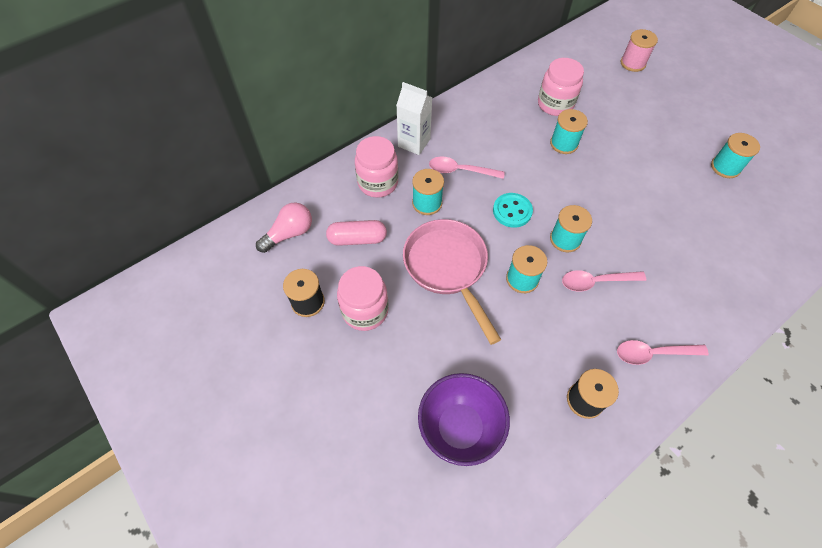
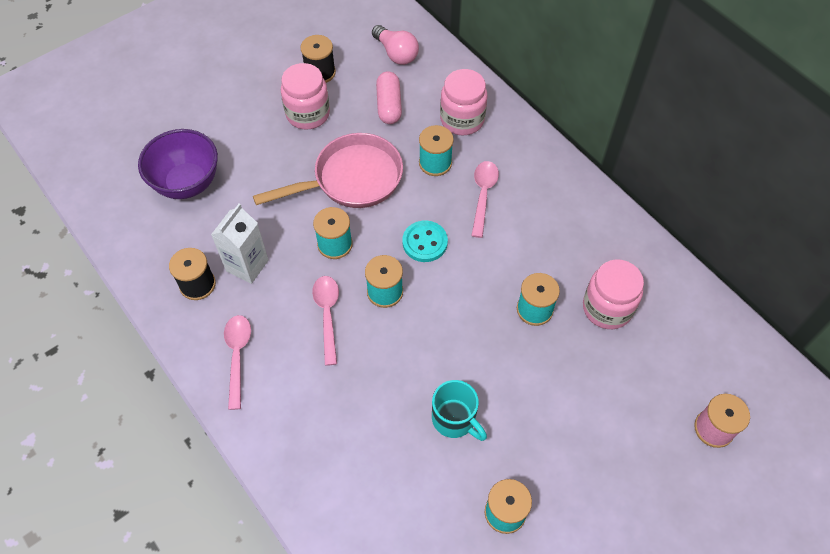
camera: 90 degrees right, 0 degrees up
white carton [396,82,432,155] -> white carton moved to [211,204,269,284]
none -> turquoise mug [432,380,487,441]

